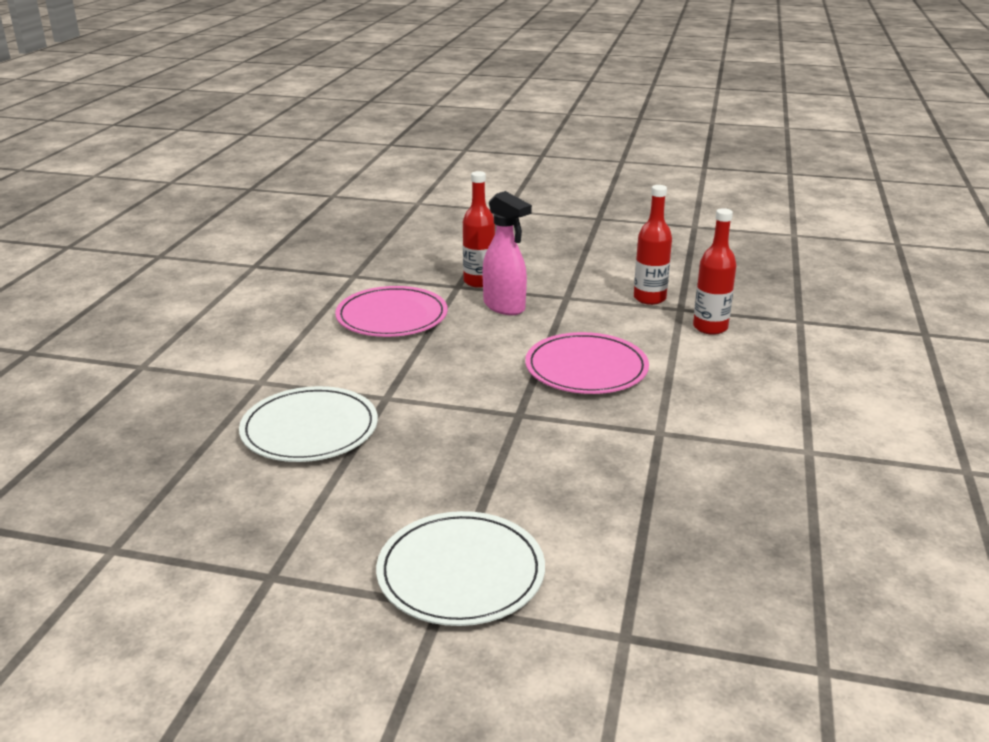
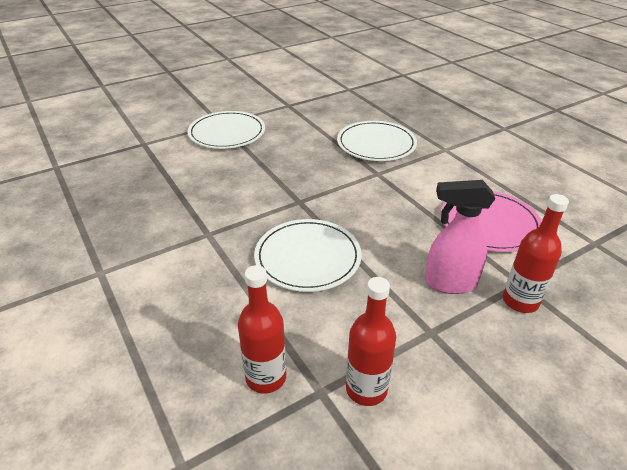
camera: 135 degrees right, 10 degrees up
pink plate [525,332,649,394] -> white plate [254,219,362,292]

